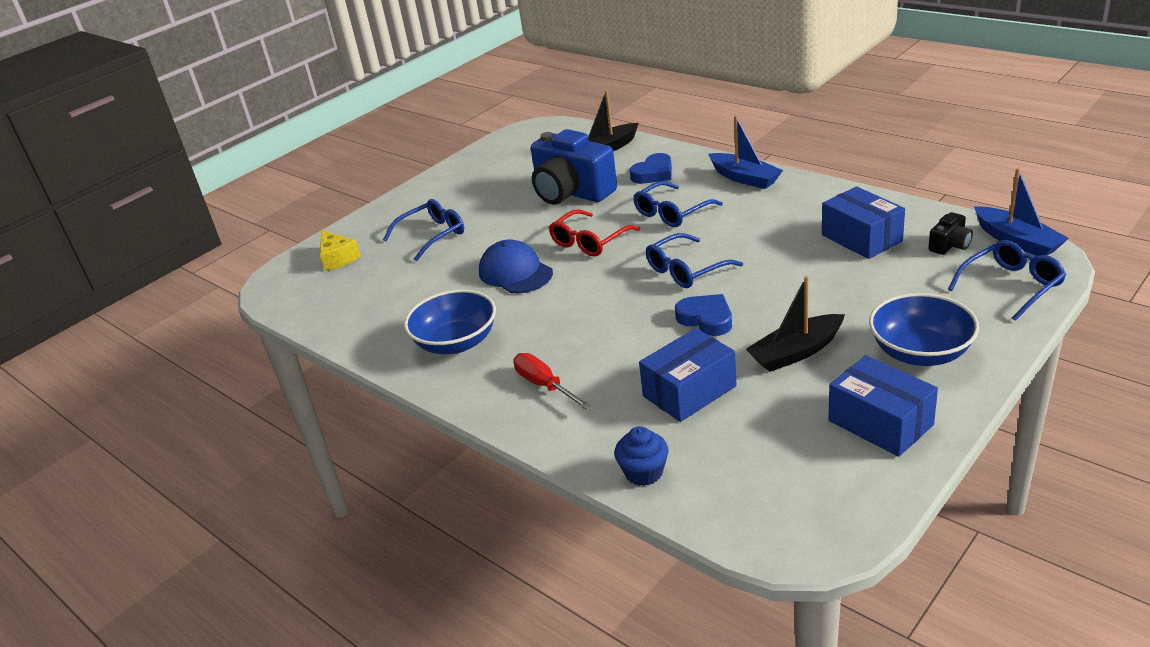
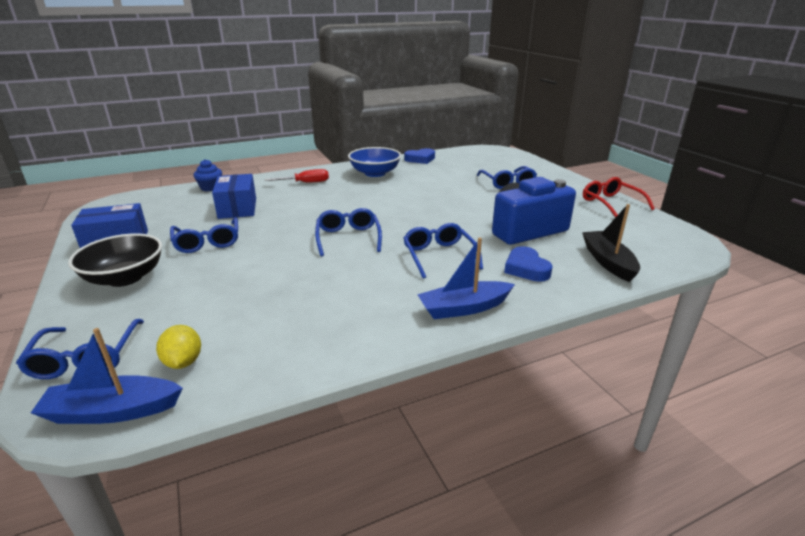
camera: 110 degrees right, 5 degrees down
yellow cheese [320,230,361,271] -> none
blue cap [479,239,553,293] -> none
red glasses [549,209,640,256] -> red glasses moved to [583,177,655,218]
blue heart [675,294,732,336] -> blue heart moved to [404,148,435,164]
black boat [746,276,845,372] -> blue glasses [170,217,238,253]
blue box [822,186,905,259] -> none
blue bowl [869,293,979,366] -> black bowl [68,233,162,287]
black camera [928,212,973,255] -> yellow lemon [156,325,201,369]

